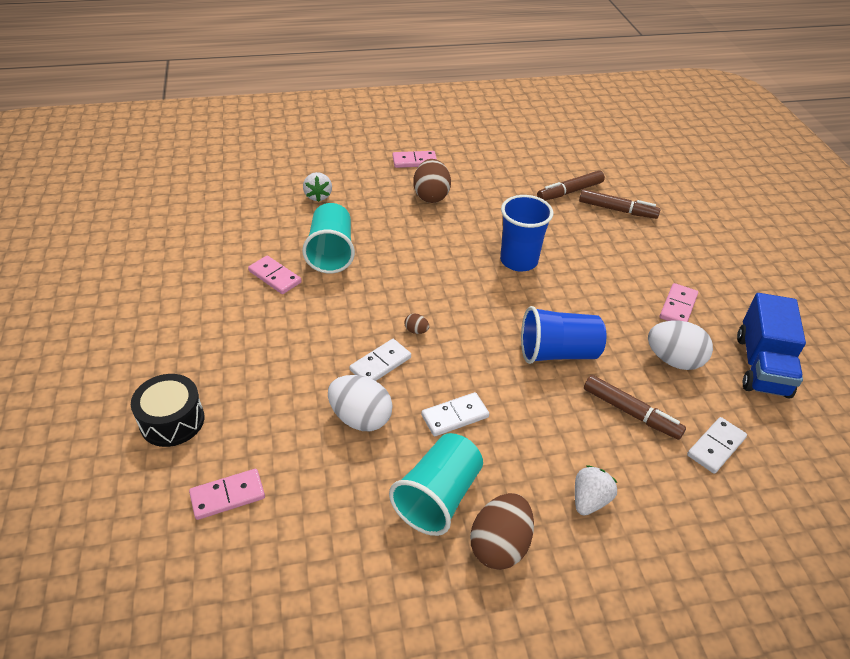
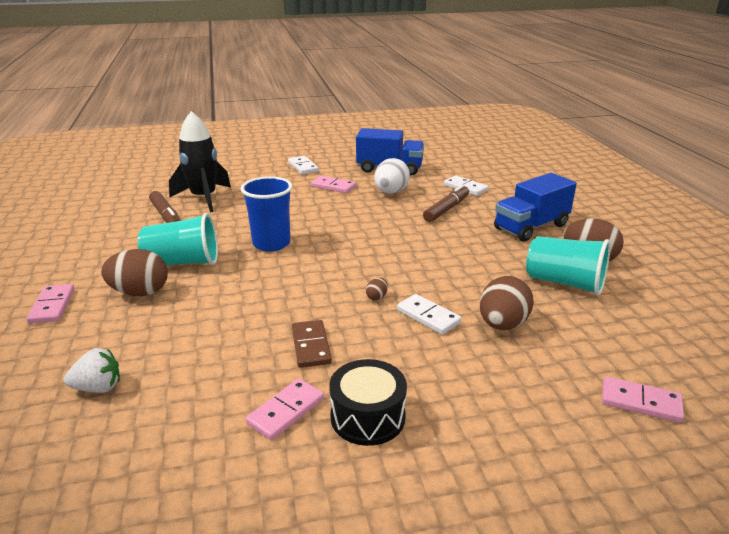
camera: 90 degrees left, 15 degrees down
black drum [131,374,204,447] -> black drum moved to [329,359,407,446]
pink domino [189,469,265,520] -> pink domino turned 45 degrees counterclockwise [602,377,684,423]
turquoise cup [302,203,355,273] -> turquoise cup moved to [138,213,218,265]
white egg [328,375,393,431] -> brown egg [479,276,534,330]
white domino [421,392,489,436] -> white domino moved to [288,156,319,174]
blue cup [521,306,606,364] -> none
white strawberry [575,465,617,516] -> blue truck [494,173,577,242]
brown marker [579,189,660,219] -> black rocket [169,111,231,212]
none -> brown domino [292,320,332,368]

